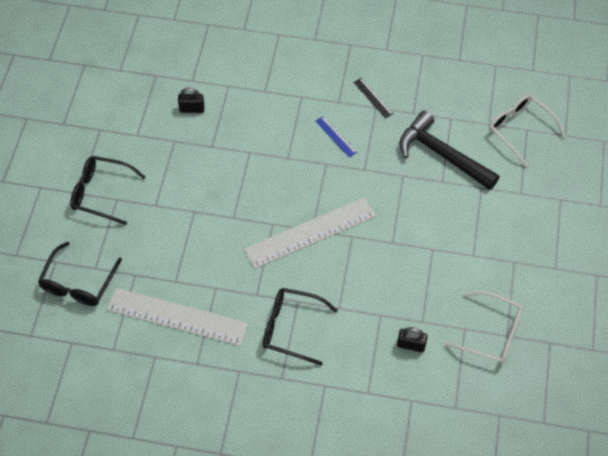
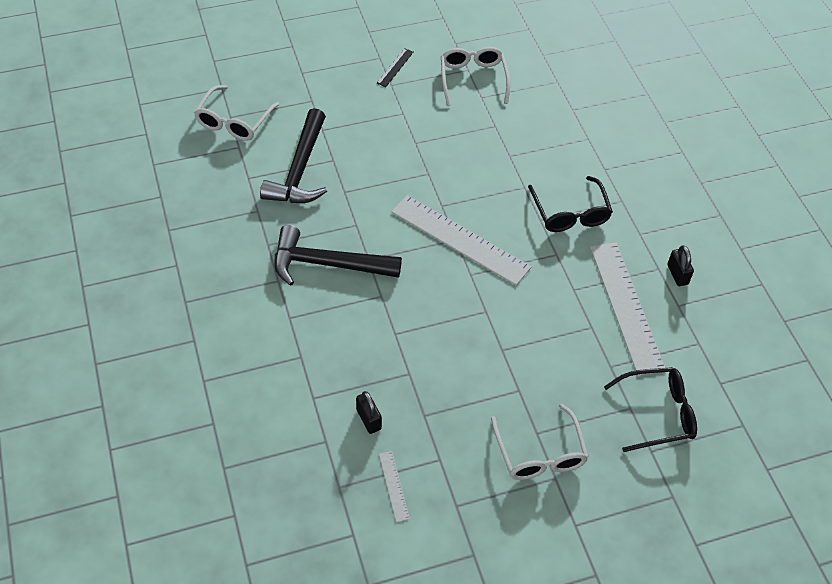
camera: 120 degrees left, 5 degrees down
black glasses [70,156,145,225] -> white glasses [491,404,589,480]
blue ruler [316,116,357,157] -> black hammer [274,225,402,286]
black ruler [354,78,393,118] -> black ruler moved to [377,48,414,87]
black padlock [397,327,428,352] -> black padlock moved to [667,245,694,286]
none -> white ruler [379,451,410,522]

